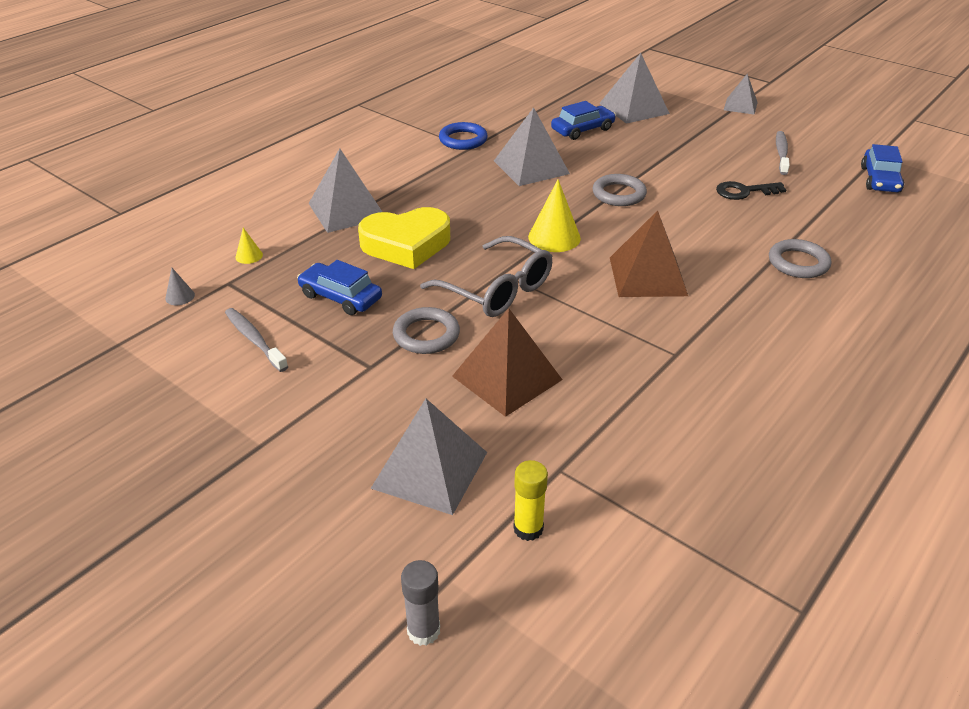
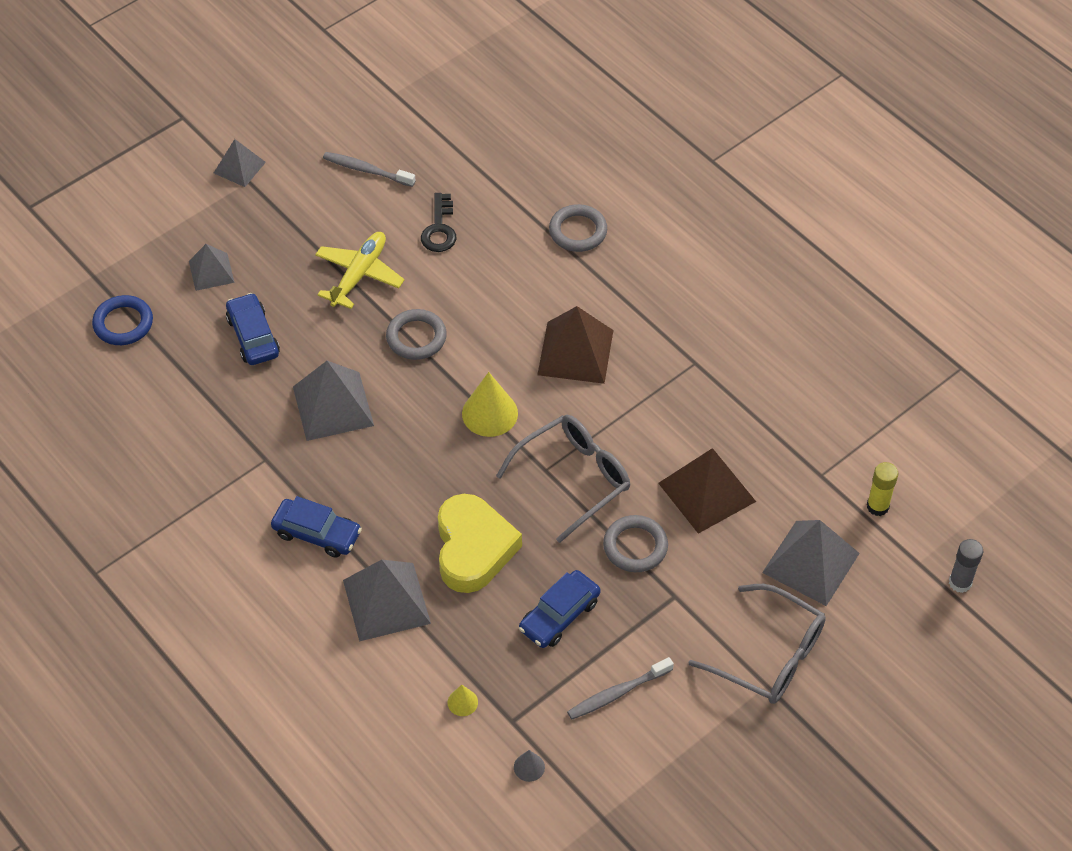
camera: 80 degrees left, 15 degrees up
blue ring [439,122,488,150] -> blue ring moved to [92,295,153,345]
grey pyramid [599,53,670,124] -> grey pyramid [189,244,235,291], size x0.60
blue car [861,144,904,193] -> blue car moved to [271,496,362,558]
none -> yellow plane [315,232,405,309]
none -> grey glasses [688,584,826,704]

